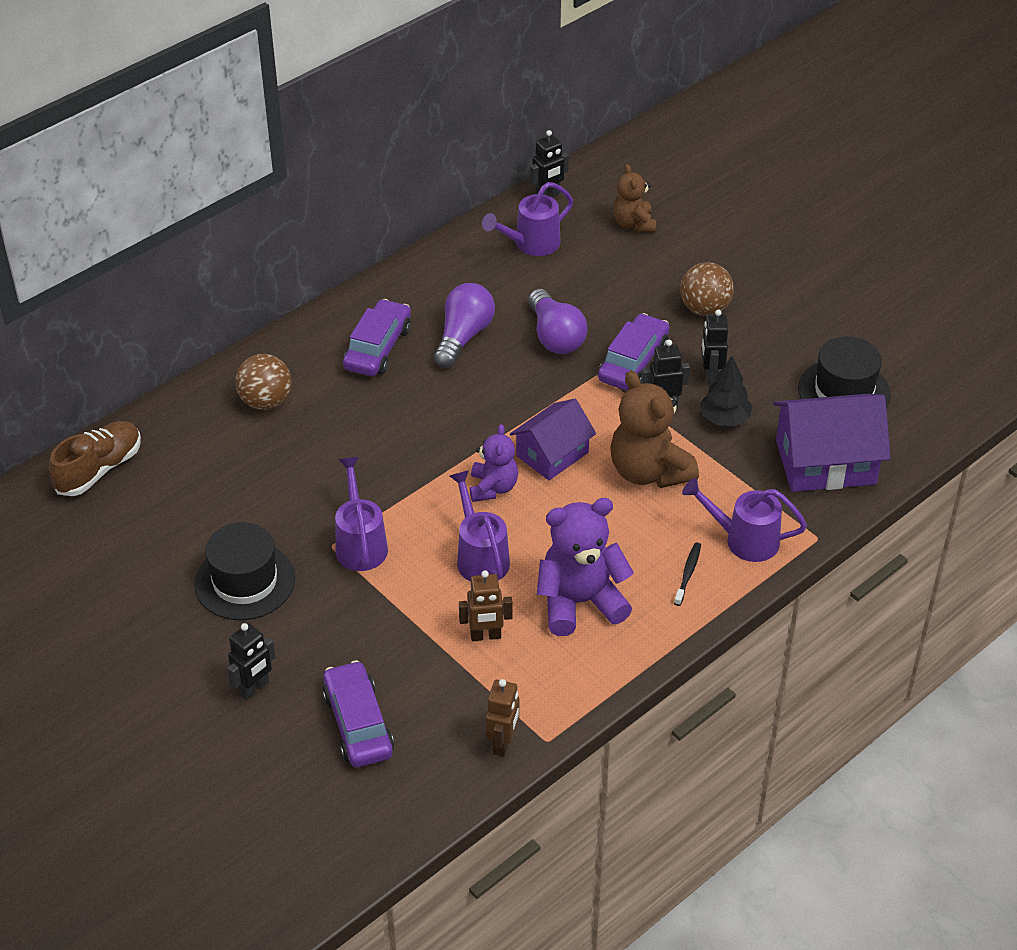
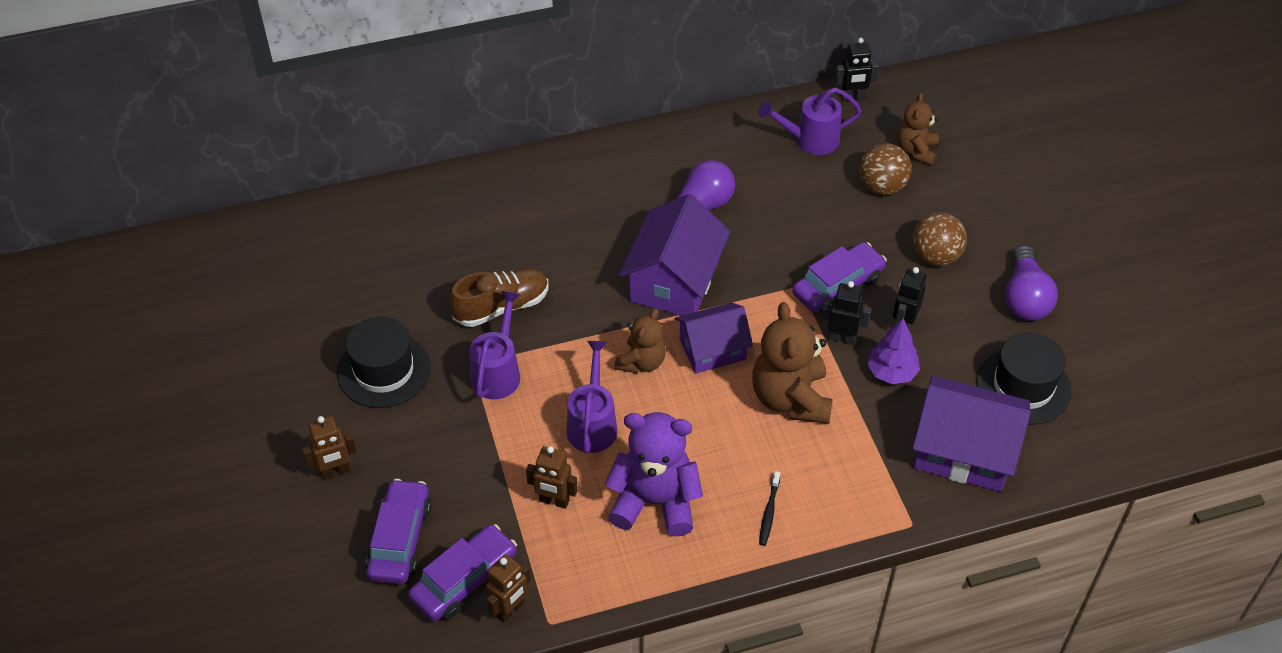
camera: 25 degrees right, 5 degrees up
brown shoe [49,421,141,496] -> brown shoe moved to [449,269,549,327]
black robot [227,623,275,700] -> brown robot [302,416,357,480]
brown ball [235,354,292,410] -> brown ball moved to [859,143,912,195]
purple car [343,299,411,376] -> purple car moved to [408,524,517,621]
purple teddy bear [470,424,518,502] -> brown teddy bear [615,309,666,373]
purple light bulb [528,289,588,354] -> purple light bulb moved to [1005,245,1058,321]
black toothbrush [674,543,701,606] -> black toothbrush turned 150 degrees clockwise [759,471,780,546]
purple watering can [682,478,807,562] -> none
black tree [700,356,752,426] -> purple tree [867,318,920,384]
none -> purple house [619,194,730,316]

